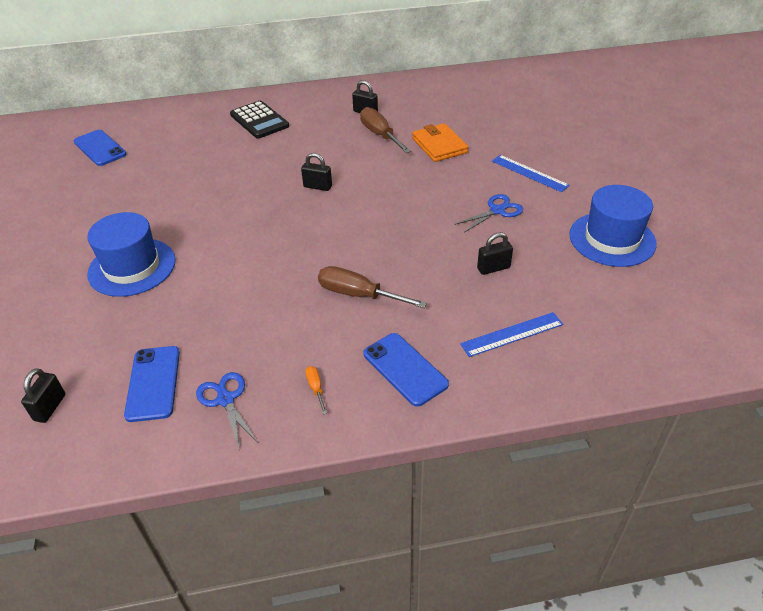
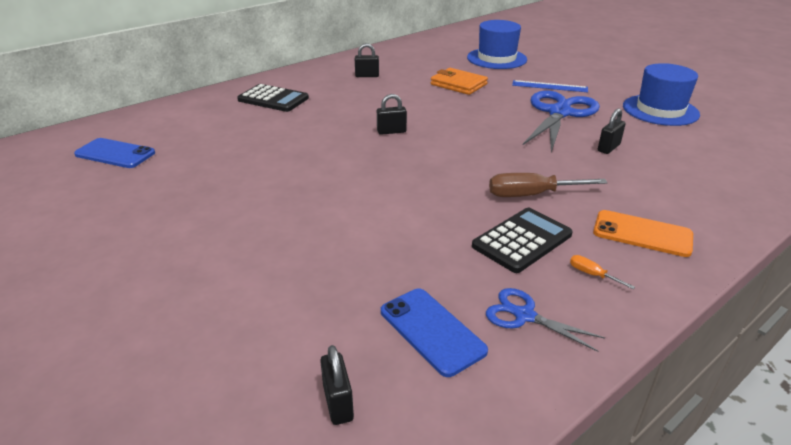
camera: 30 degrees left, 10 degrees down
blue hat [87,212,176,297] -> blue hat moved to [467,20,527,69]
brown screwdriver [360,107,411,153] -> none
blue phone [363,333,449,407] -> orange phone [593,210,693,257]
blue scissors [455,194,523,233] -> blue scissors [523,90,600,152], size x1.99
blue ruler [460,312,563,357] -> none
none -> black calculator [472,208,573,273]

